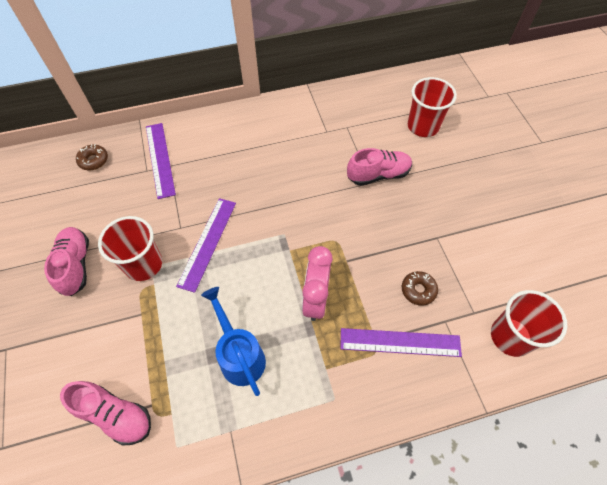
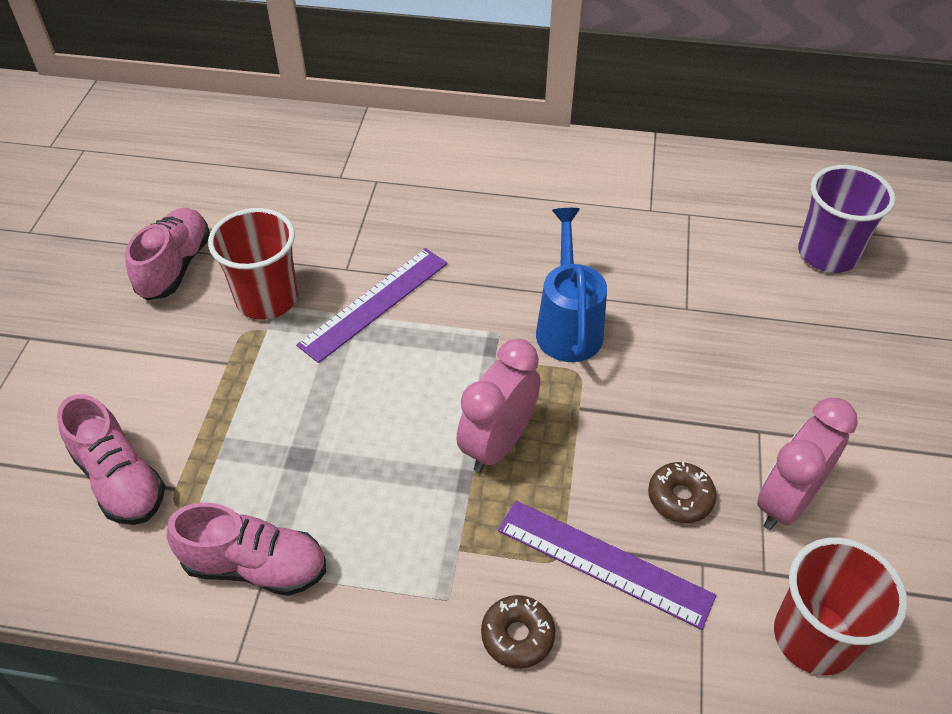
camera: 25 degrees right, 10 degrees down
brown donut [76,144,108,171] -> brown donut moved to [481,595,555,669]
purple ruler [146,123,176,199] -> none
blue watering can [201,287,266,396] -> blue watering can moved to [536,208,607,362]
pink shoe [347,148,412,186] -> pink shoe moved to [166,503,326,596]
red cup [408,77,457,137] -> purple cup [798,165,896,273]
none -> pink clock [757,398,858,530]

